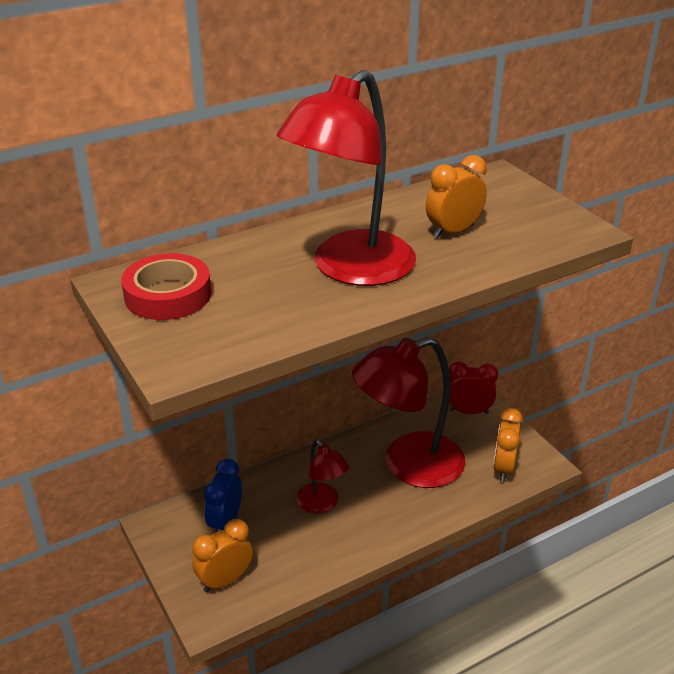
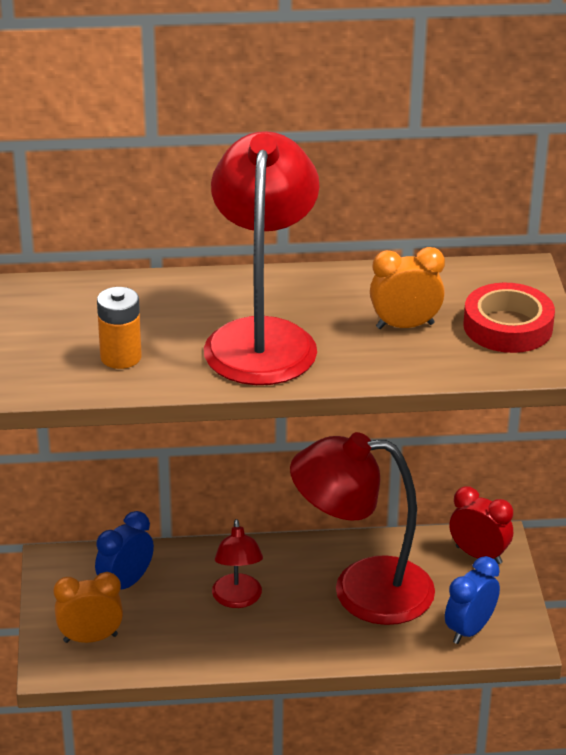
camera: 25 degrees right, 0 degrees up
red tape [121,253,211,320] -> red tape moved to [464,283,555,353]
red lamp [277,70,416,286] -> red lamp turned 120 degrees clockwise [204,131,319,385]
orange clock [493,408,523,482] -> blue clock [445,556,500,644]
none -> orange battery [97,287,142,369]

